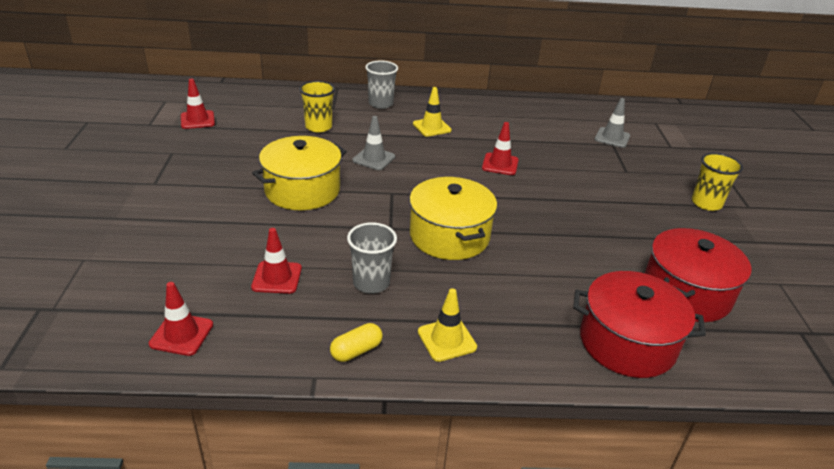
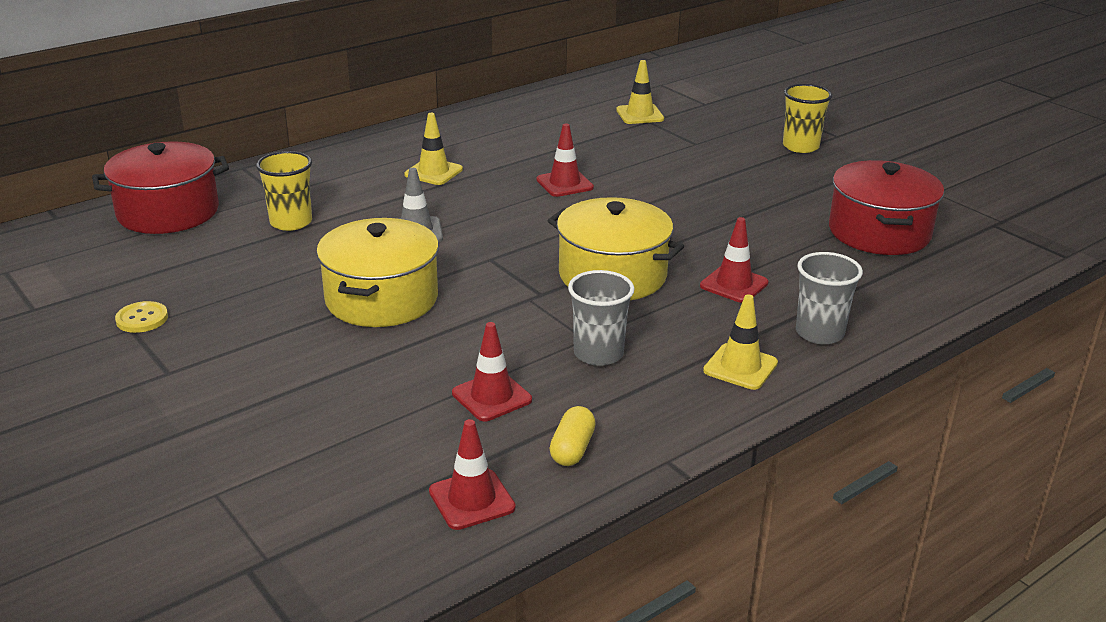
camera: 35 degrees left, 5 degrees down
red traffic cone [181,78,215,129] -> red traffic cone moved to [700,217,769,303]
yellow capsule [330,323,383,362] -> yellow capsule moved to [549,406,596,466]
grey cup [365,60,398,109] -> grey cup moved to [796,252,863,344]
red pot [573,271,706,378] -> red pot moved to [92,141,229,234]
grey traffic cone [594,98,630,148] -> yellow traffic cone [616,60,664,124]
none -> yellow button [115,301,168,333]

